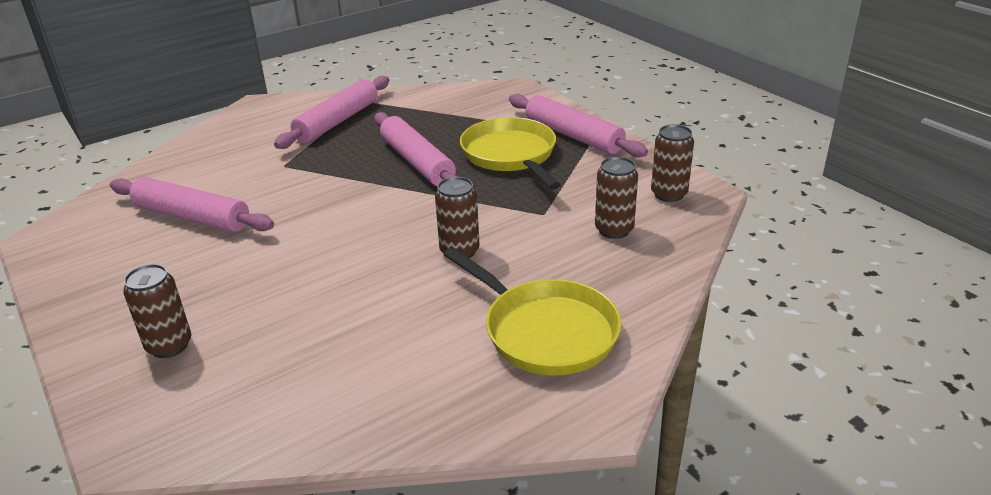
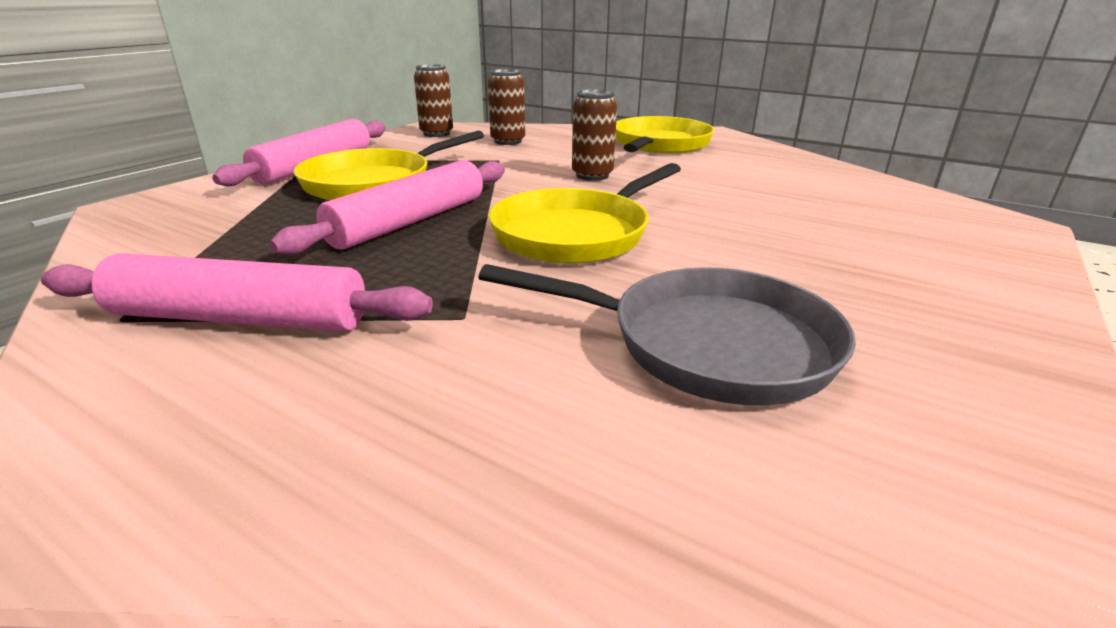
camera: 115 degrees left, 5 degrees down
pink rolling pin [110,177,274,232] -> grey pan [478,264,856,405]
brown can [123,264,191,358] -> none
none -> yellow pan [488,163,681,263]

